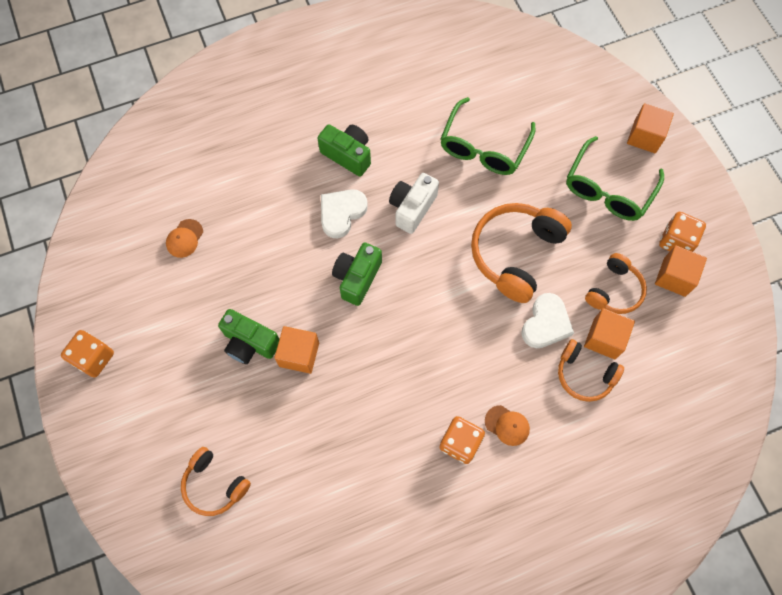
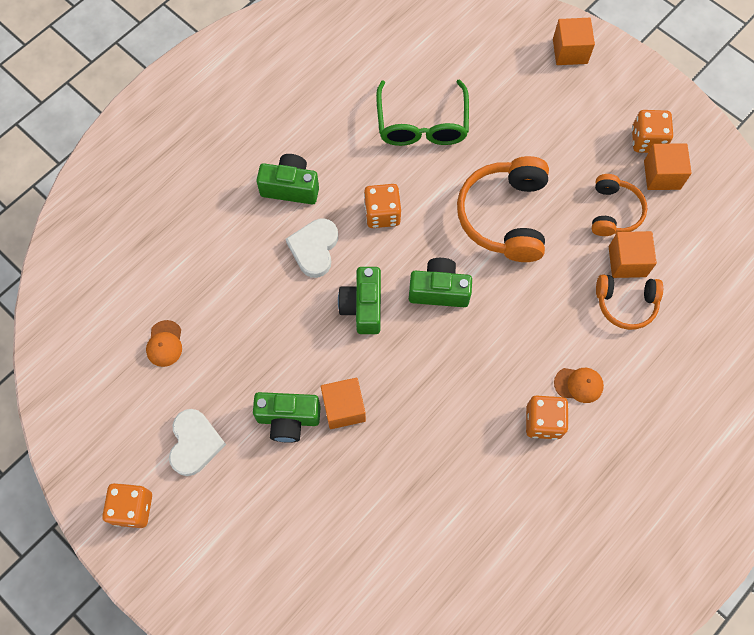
camera: 25 degrees left, 0 degrees up
orange headphones [181,447,251,516] -> none
white camera [389,173,439,234] -> orange dice [364,184,401,228]
white heart [521,293,574,348] -> white heart moved to [169,409,226,476]
green glasses [566,136,664,221] -> none
none -> green camera [409,258,472,307]

